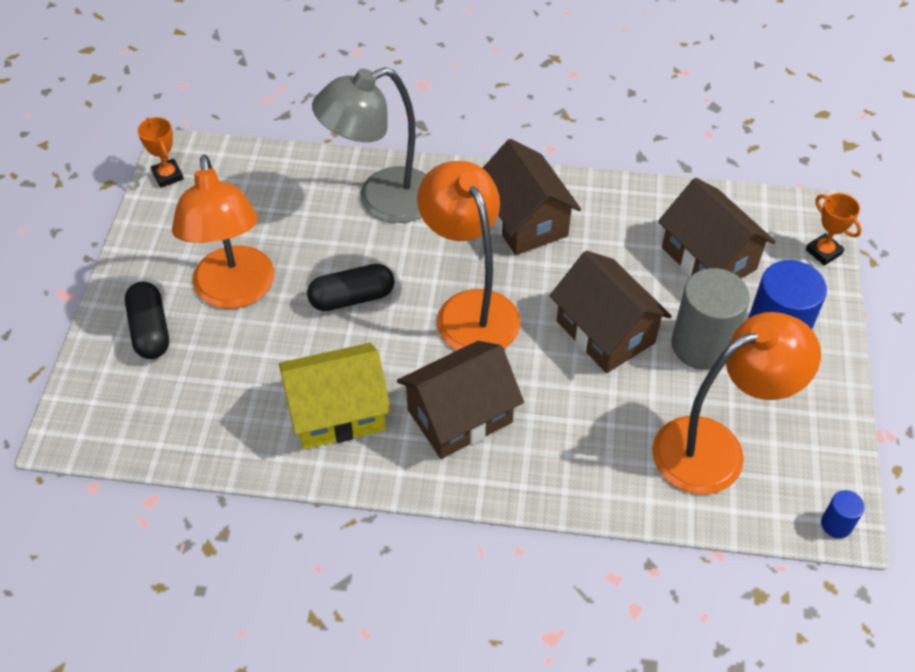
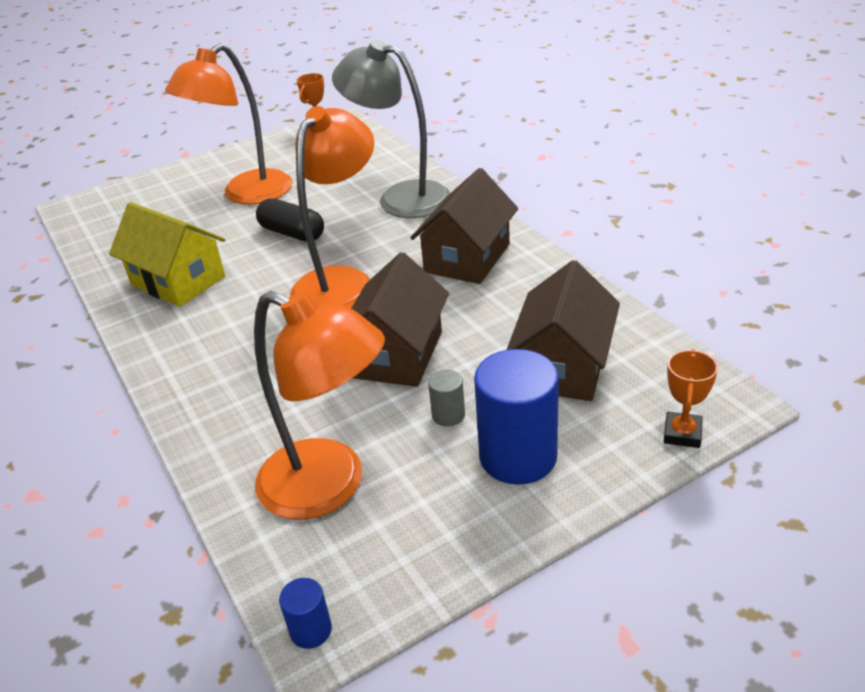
camera: 55 degrees right, 15 degrees down
black capsule [125,282,169,359] -> none
brown house [397,341,524,459] -> none
grey cylinder [671,268,750,370] -> grey cylinder [428,370,465,427], size x0.46

